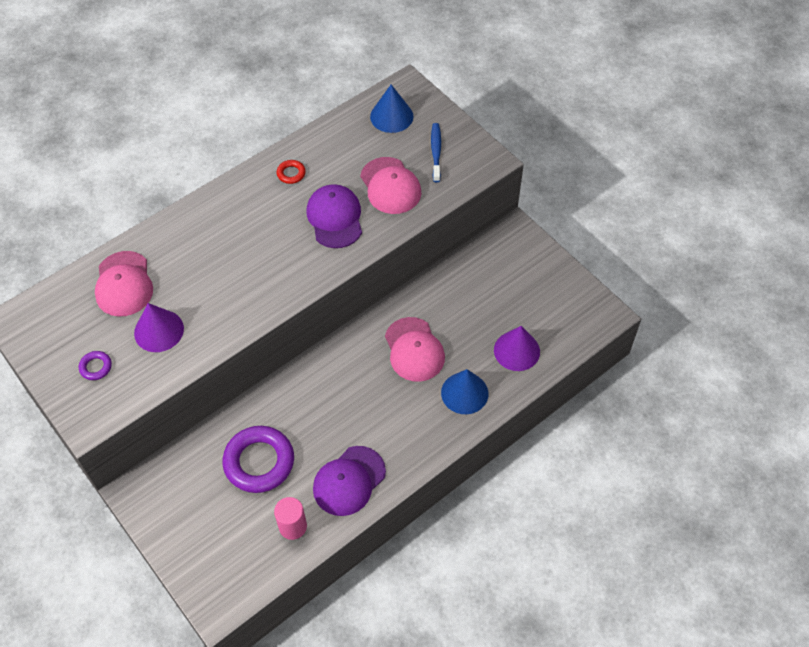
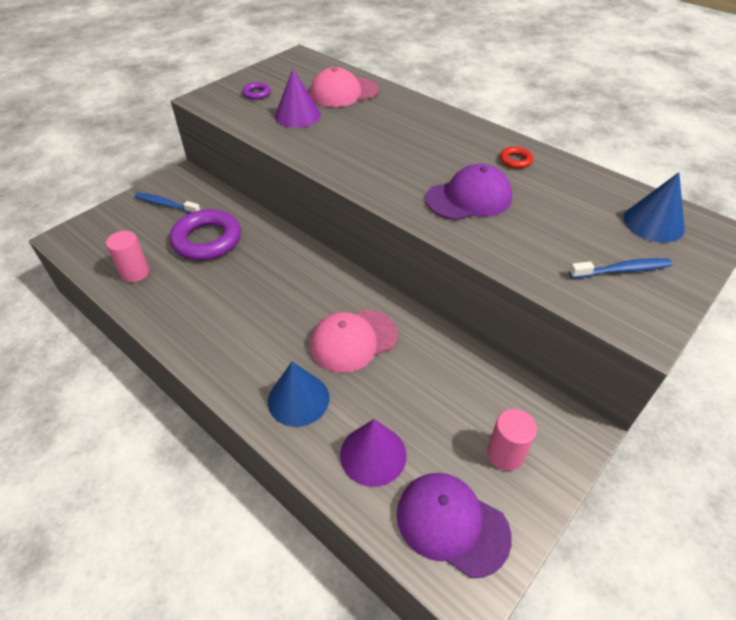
camera: 80 degrees right, 10 degrees down
purple cap [313,446,386,516] -> purple cap moved to [397,473,512,578]
pink cap [360,157,421,214] -> none
none -> blue toothbrush [134,193,200,213]
none -> pink cylinder [487,409,537,471]

